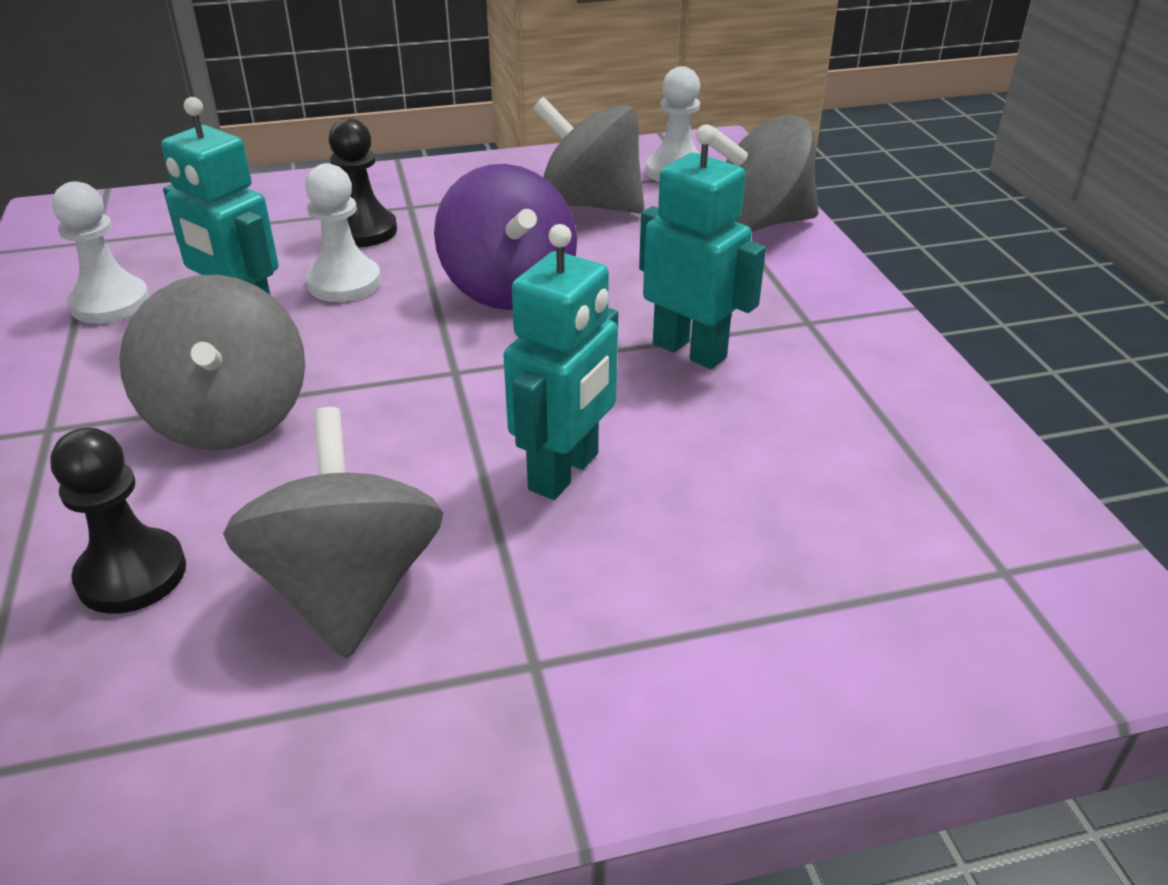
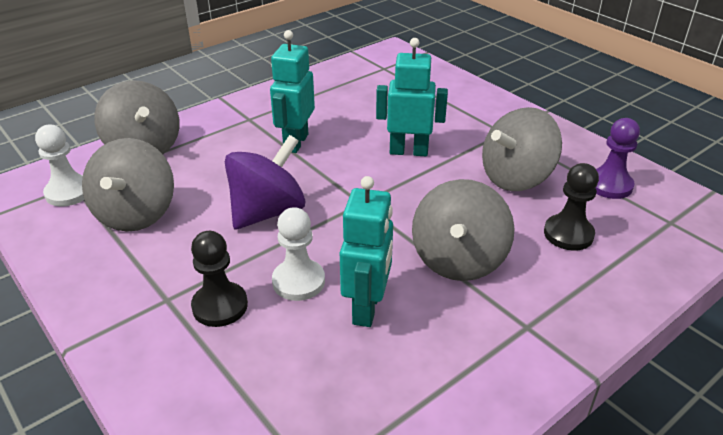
camera: 115 degrees left, 0 degrees up
white pawn [52,181,150,323] -> none
grey spinning top [119,275,305,450] -> grey spinning top turned 150 degrees clockwise [412,179,515,281]
none -> purple pawn [596,118,640,199]

